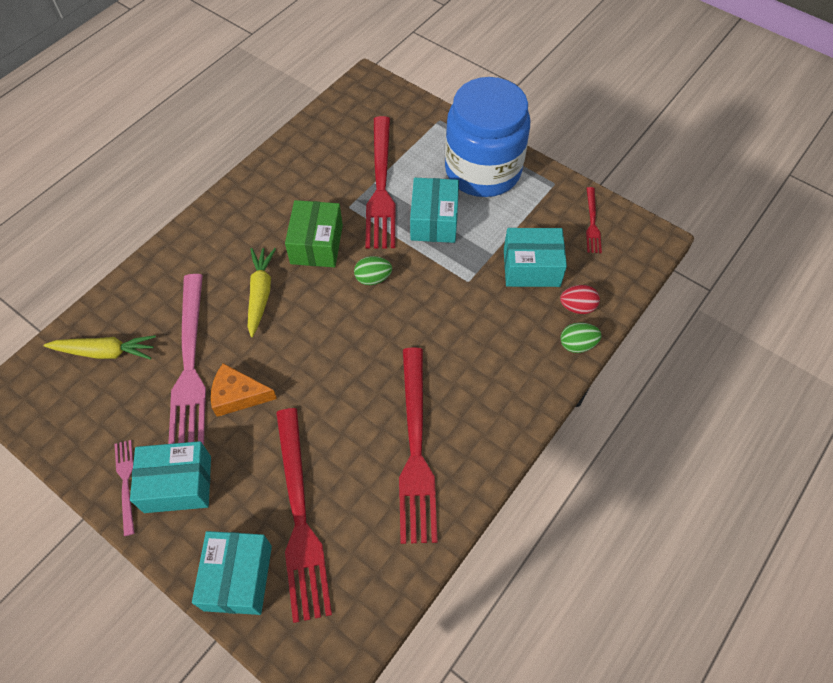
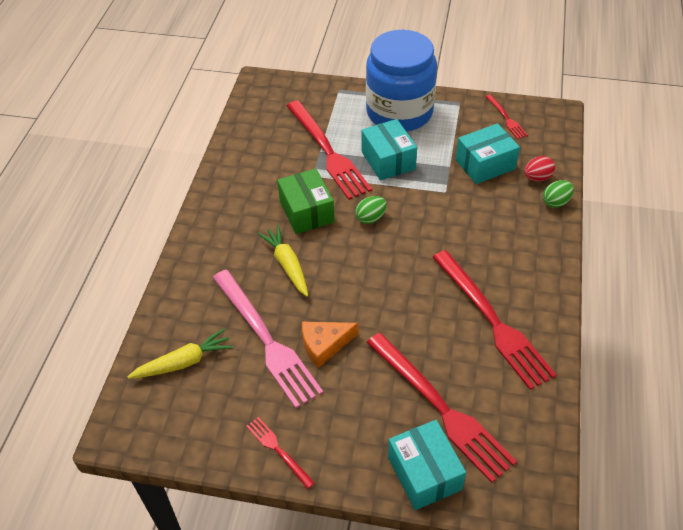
camera: 25 degrees left, 10 degrees down
pink fork [115,440,135,536] -> red fork [246,417,315,489]
turquoise box [130,441,211,513] -> none

